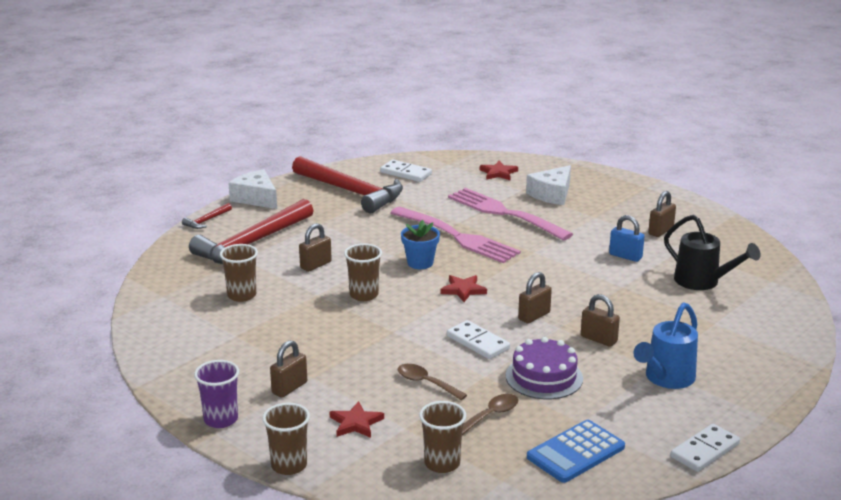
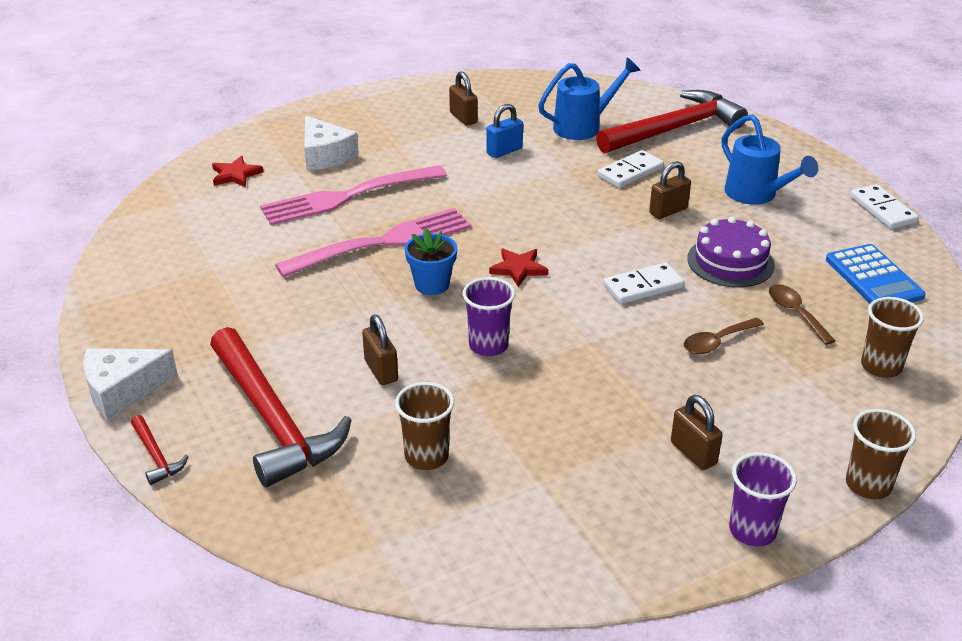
camera: 70 degrees left, 10 degrees up
red hammer [292,156,403,213] -> red hammer moved to [596,90,748,154]
red star [329,401,384,438] -> none
brown cup [344,243,382,301] -> purple cup [463,277,515,356]
white domino [380,160,432,182] -> white domino moved to [598,150,664,188]
brown padlock [518,272,552,323] -> none
black watering can [664,215,761,290] -> blue watering can [538,58,640,140]

